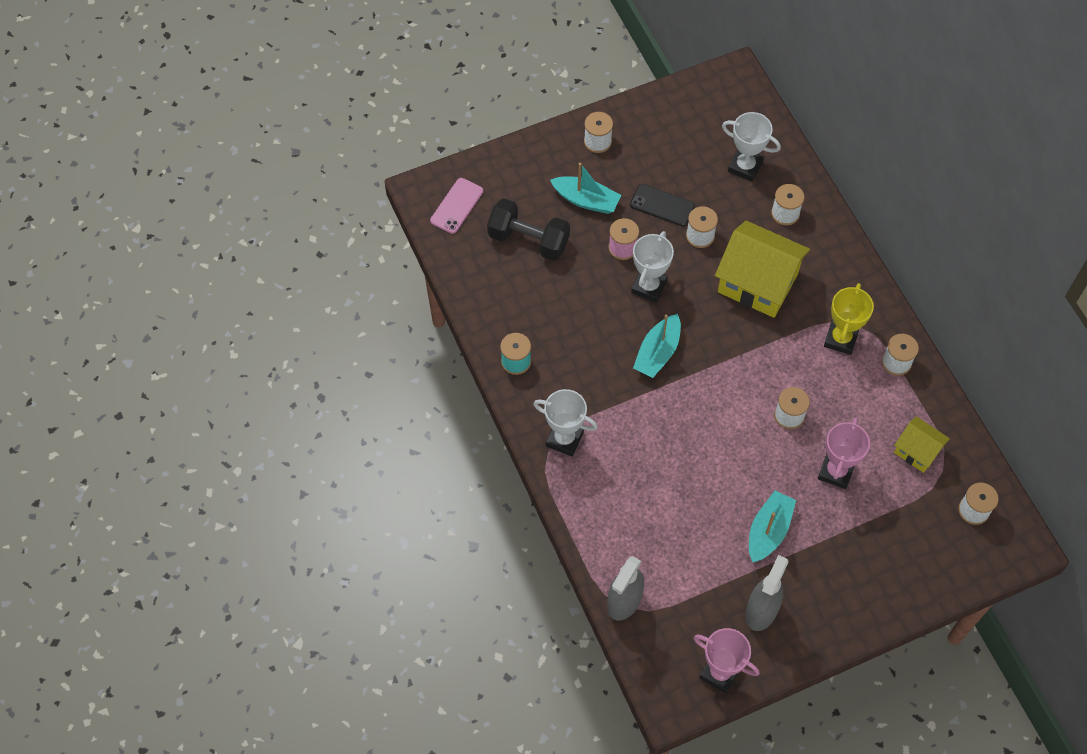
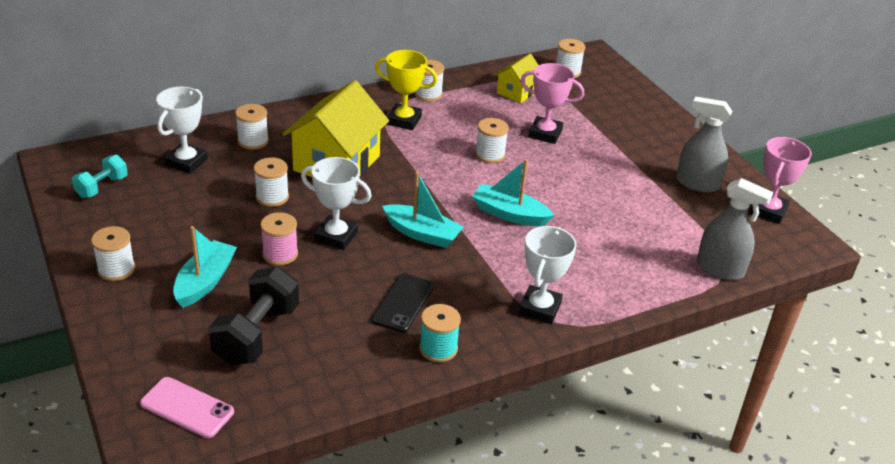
camera: 95 degrees left, 25 degrees down
black phone [630,184,695,226] -> black phone moved to [372,273,434,333]
turquoise boat [749,491,796,562] -> turquoise boat moved to [472,159,554,226]
none -> turquoise dumbbell [72,155,128,198]

